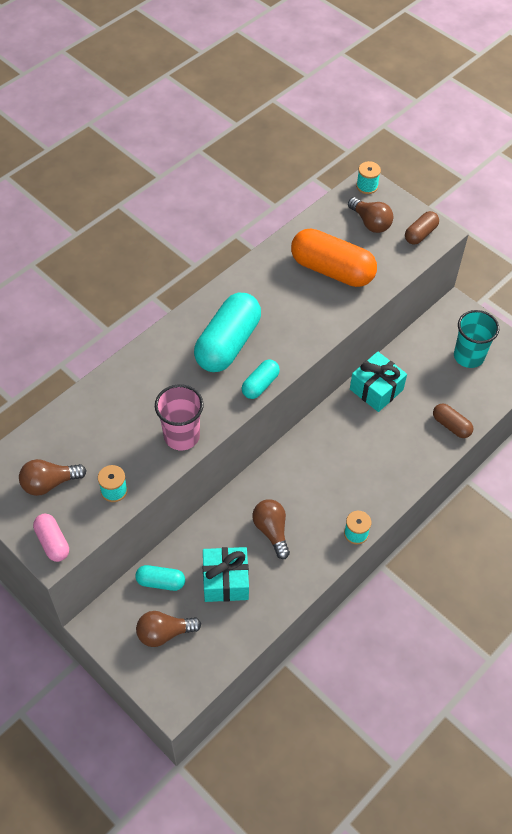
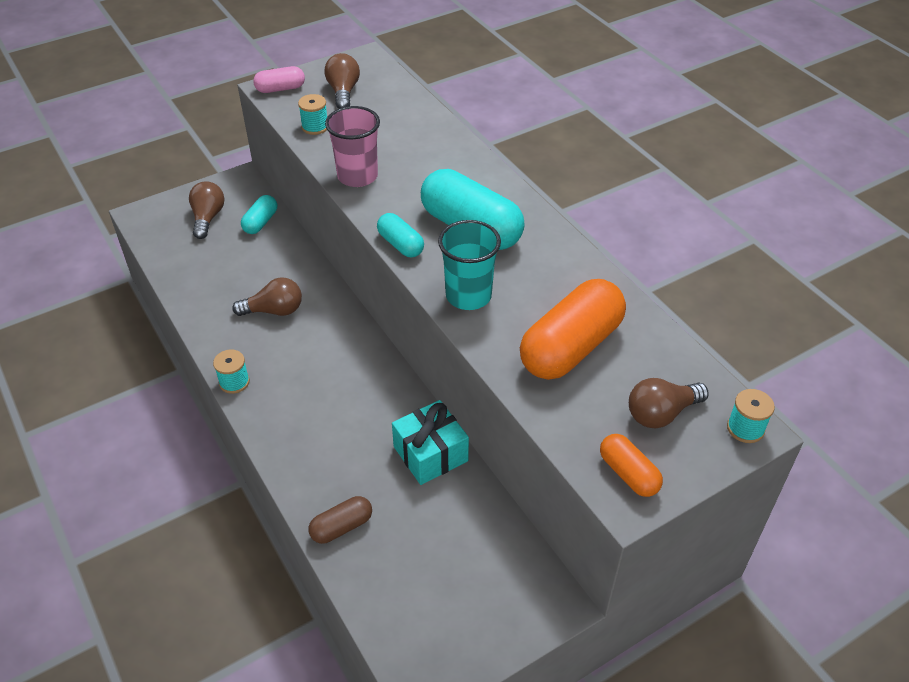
camera: 105 degrees right, 10 degrees down
turquoise gift [203,547,249,602] -> none
brown capsule [405,211,439,245] -> orange capsule [600,434,663,497]
turquoise cup [454,310,499,368] -> turquoise cup moved to [438,220,501,310]

